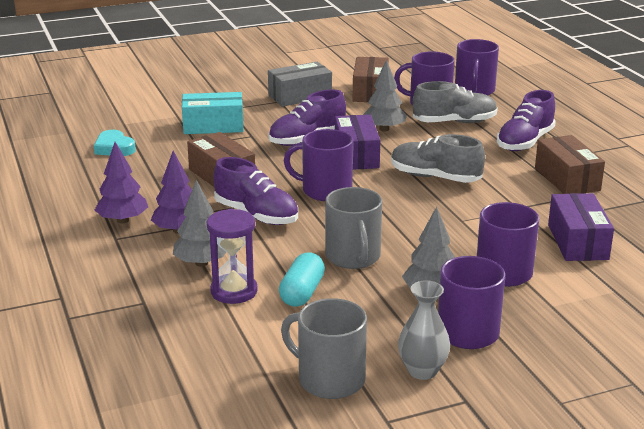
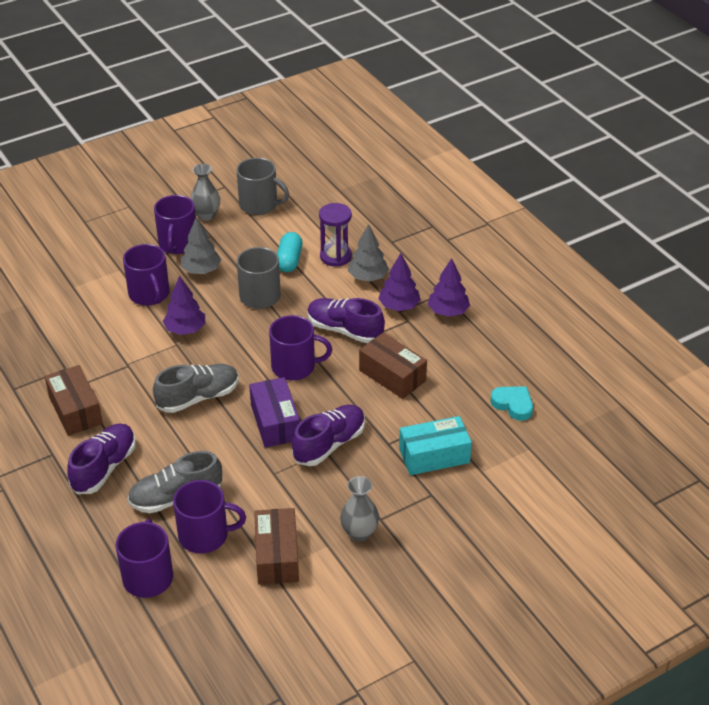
camera: 170 degrees right, 15 degrees up
grey box [268,62,332,107] -> grey vase [340,476,379,542]
grey tree [363,60,407,131] -> none
grey shoe [391,134,485,183] -> grey shoe turned 45 degrees counterclockwise [153,364,239,413]
purple box [548,193,614,261] -> none
none -> purple tree [163,276,205,335]

